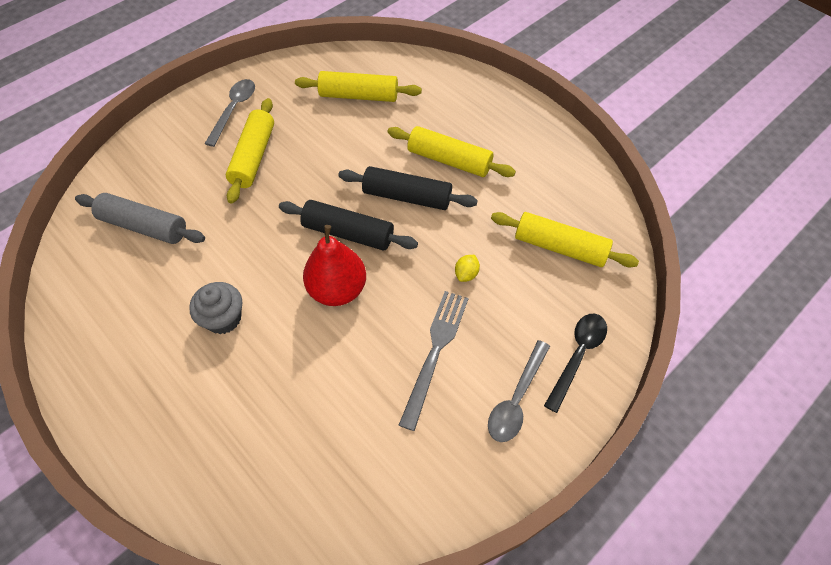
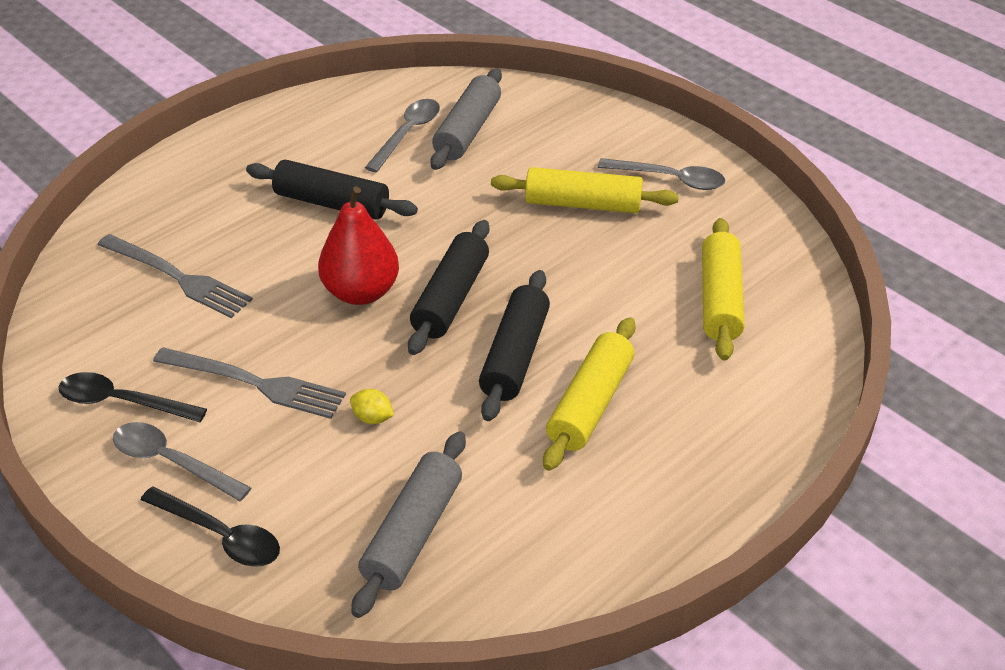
camera: 90 degrees right, 15 degrees down
grey cupcake [189,282,242,334] -> black rolling pin [246,160,418,220]
yellow rolling pin [491,212,639,267] -> grey rolling pin [351,431,466,618]
none -> black spoon [58,372,207,422]
none -> grey fork [98,234,253,318]
none -> grey spoon [365,99,440,173]

